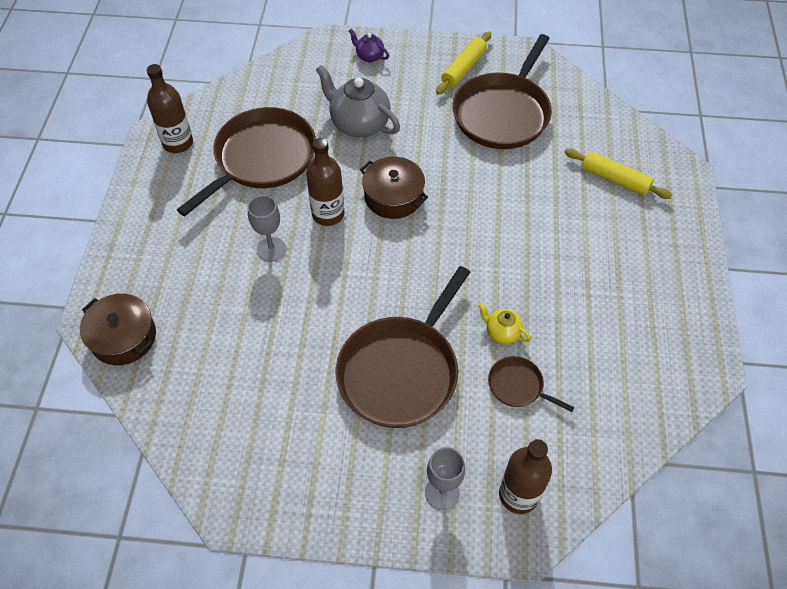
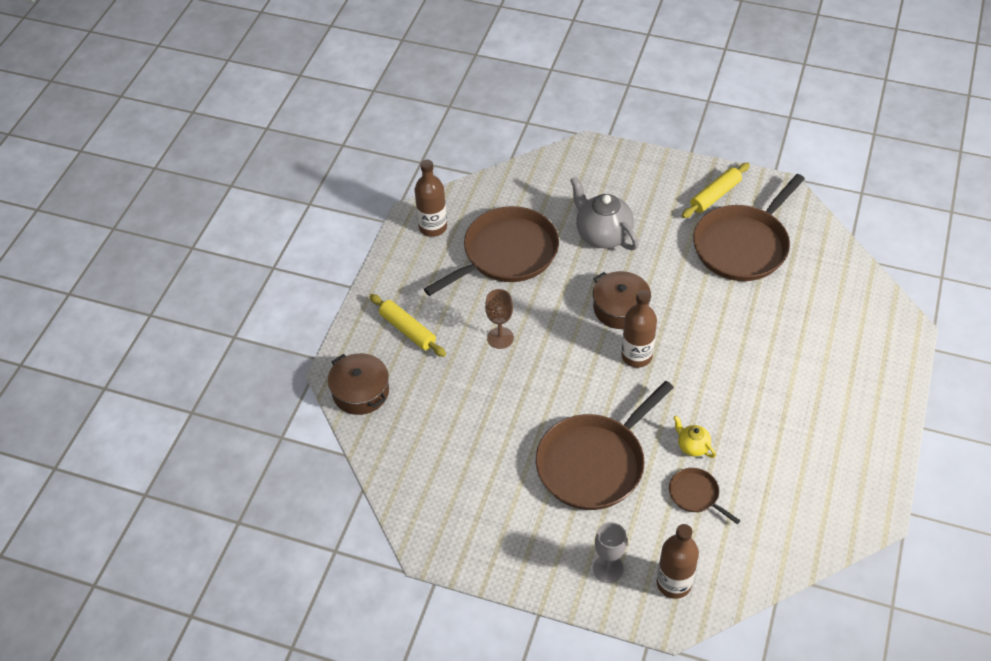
camera: 15 degrees right, 5 degrees down
grey goblet [248,195,286,262] -> brown goblet [485,289,514,349]
brown bottle [306,138,345,226] -> brown bottle moved to [621,290,657,368]
purple teapot [349,29,389,62] -> none
yellow rolling pin [565,148,672,199] -> yellow rolling pin moved to [369,294,446,357]

